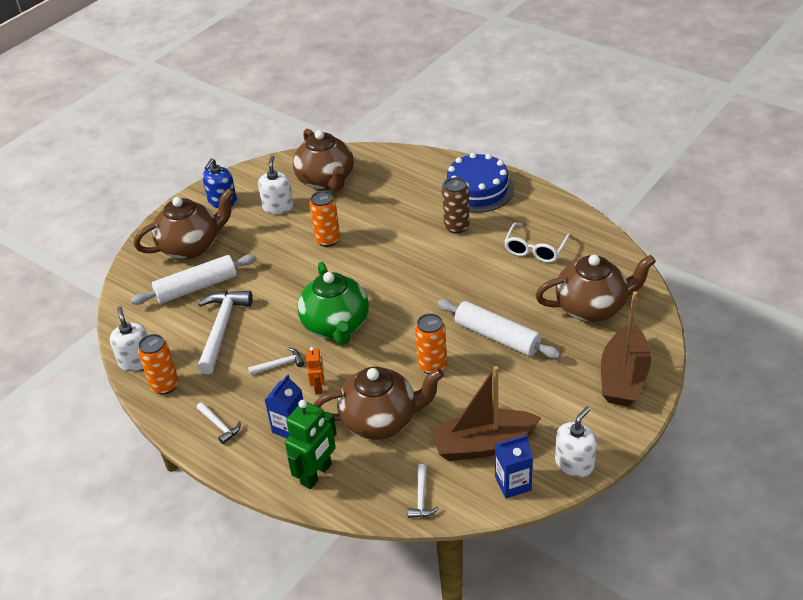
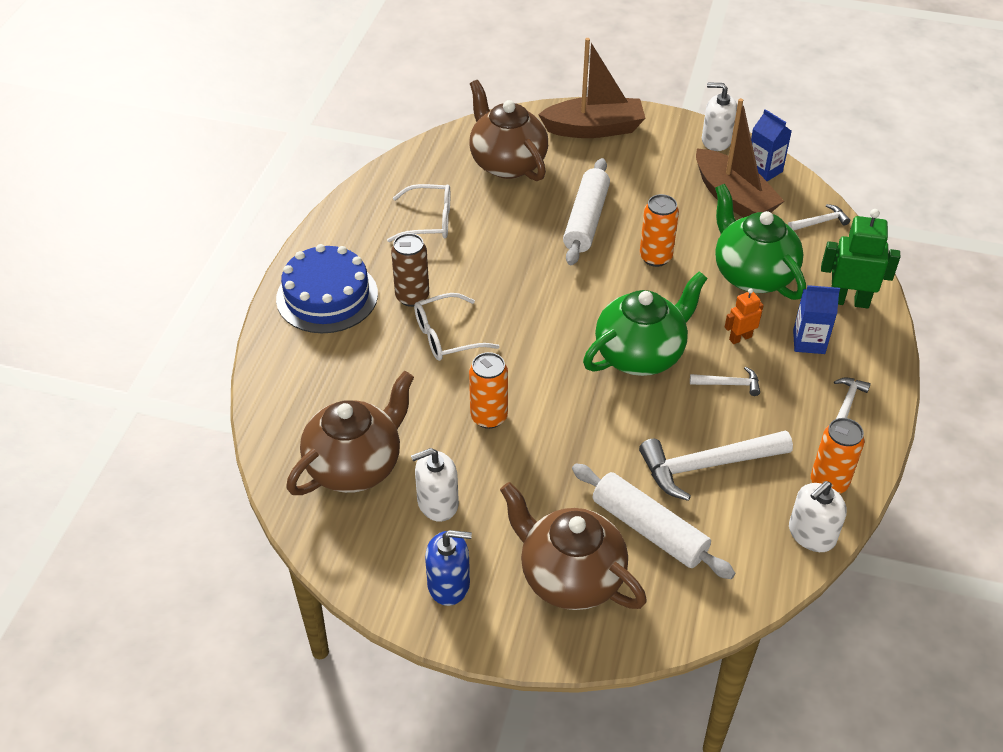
camera: 115 degrees left, 5 degrees up
white hammer [248,348,304,375] -> white hammer turned 135 degrees clockwise [690,367,760,396]
brown teapot [314,367,444,440] -> green teapot [715,184,806,300]
none -> white glasses [414,293,500,361]

